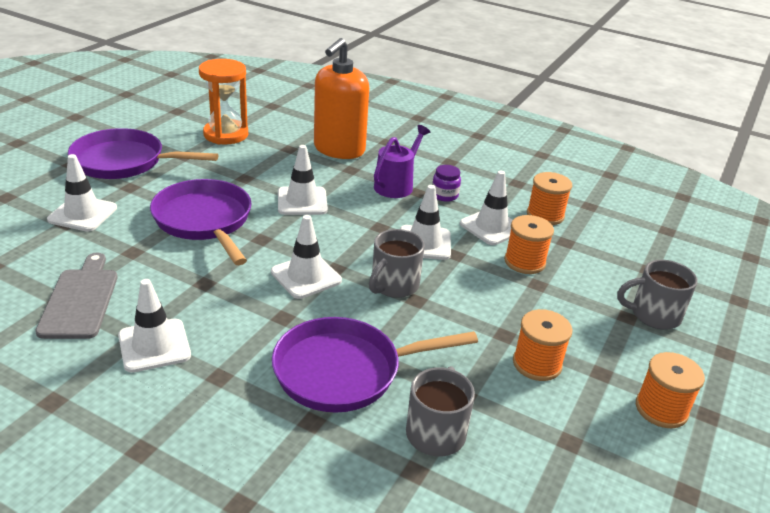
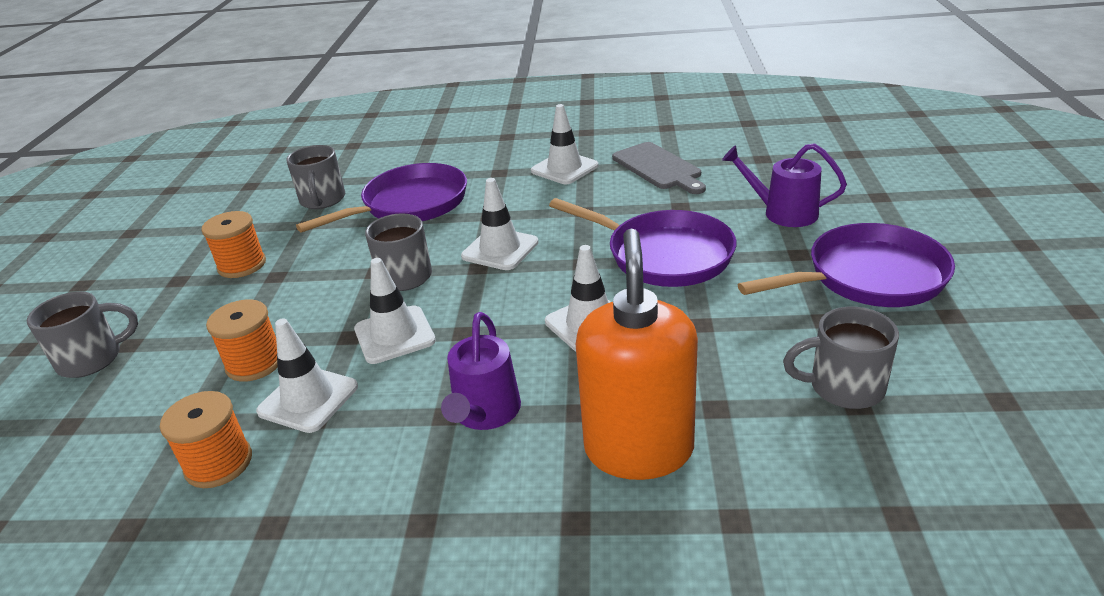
camera: 160 degrees right, 0 degrees up
white traffic cone [47,154,117,232] -> purple watering can [722,143,847,227]
orange hourglass [199,59,248,144] -> grey mug [783,307,899,409]
purple jar [432,165,461,202] -> none
orange spool [636,352,705,428] -> none

